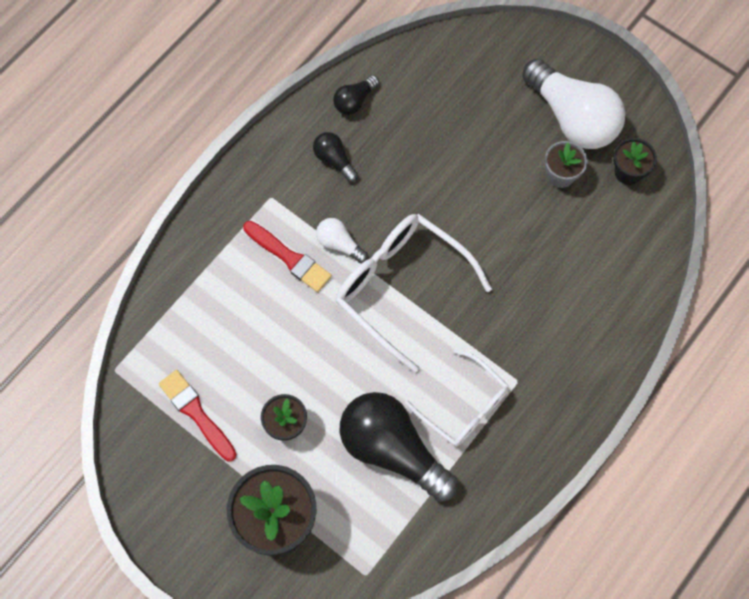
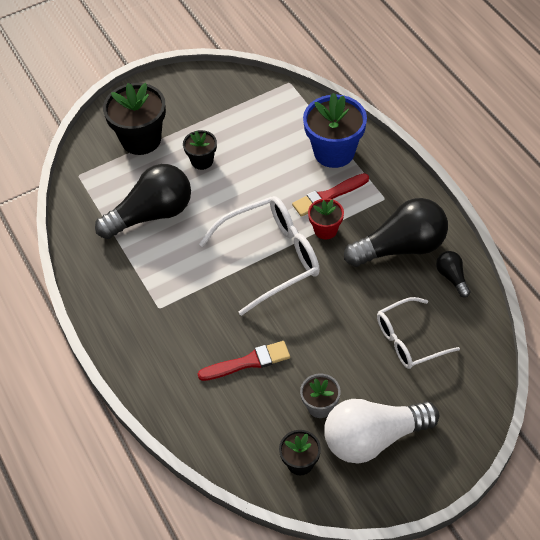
camera: 115 degrees right, 15 degrees down
red brush [158,370,237,461] -> red brush moved to [198,341,290,381]
black light bulb [313,132,358,182] -> black light bulb [344,198,448,267], size x2.16
white light bulb [316,218,368,263] -> red flower pot [308,198,344,239]
white glasses [405,349,509,447] -> white glasses moved to [377,297,460,369]
none -> blue flower pot [303,93,367,168]

